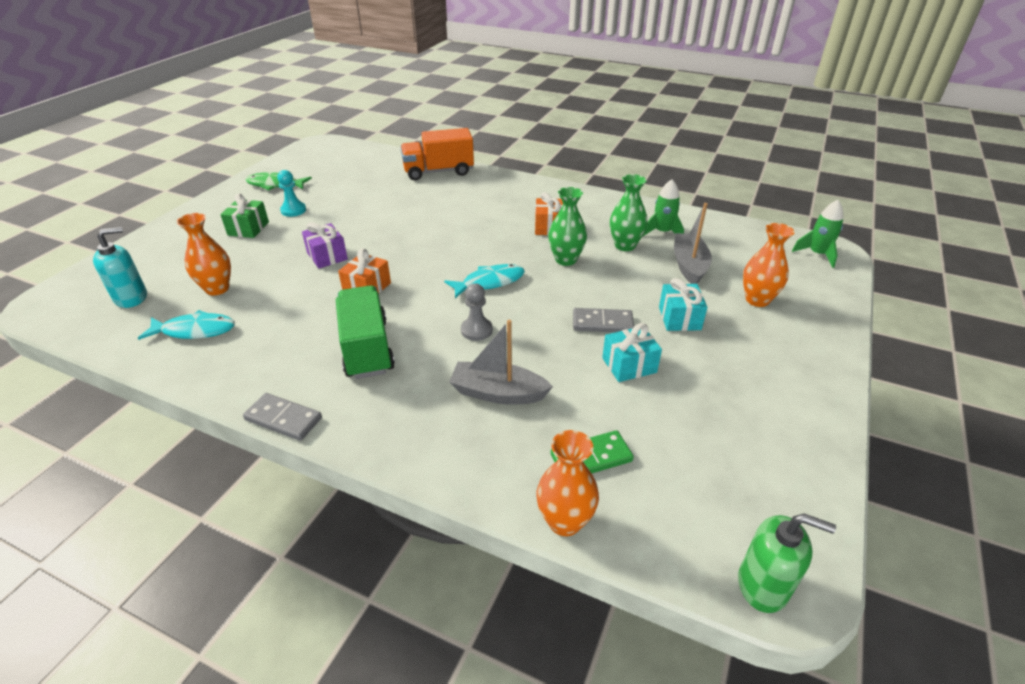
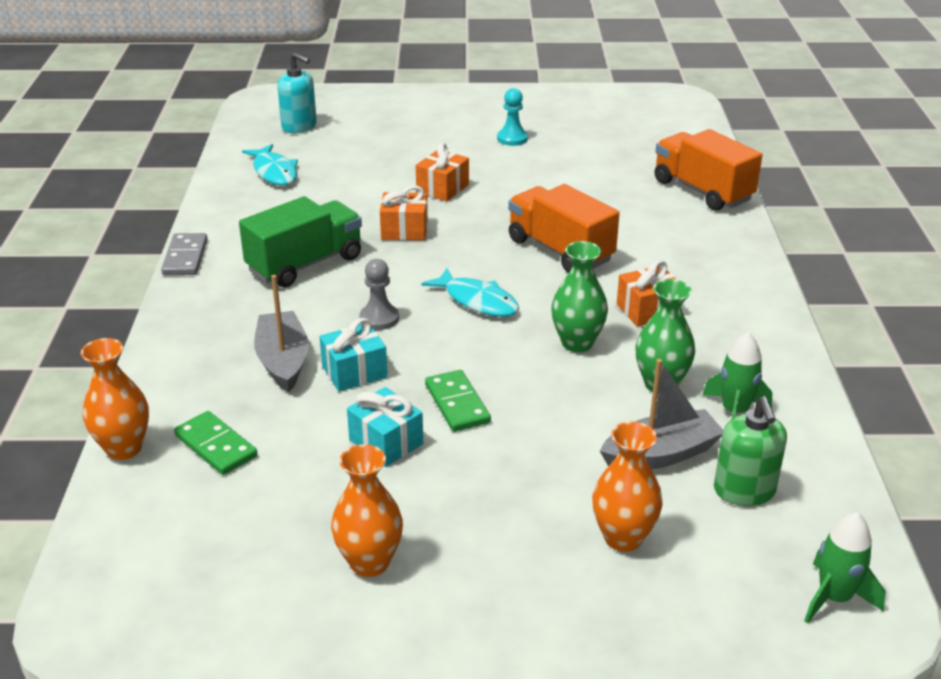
camera: 65 degrees right, 5 degrees down
orange vase [177,213,231,295] -> orange vase moved to [331,444,403,577]
green gift [220,193,269,238] -> none
green fish [245,172,312,190] -> none
purple gift [302,222,348,268] -> orange gift [416,143,469,201]
grey domino [573,308,634,332] -> green domino [425,370,491,432]
turquoise gift [659,278,707,331] -> turquoise gift moved to [319,318,388,392]
green soap dispenser [738,513,836,613] -> green soap dispenser moved to [714,396,787,506]
none -> orange truck [508,184,619,273]

